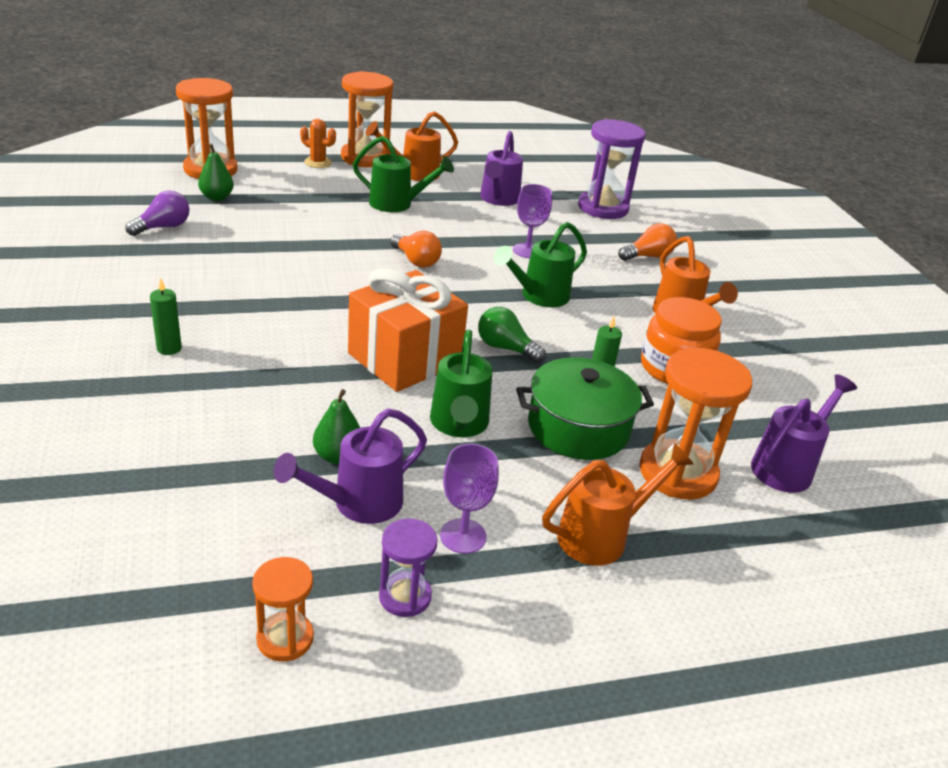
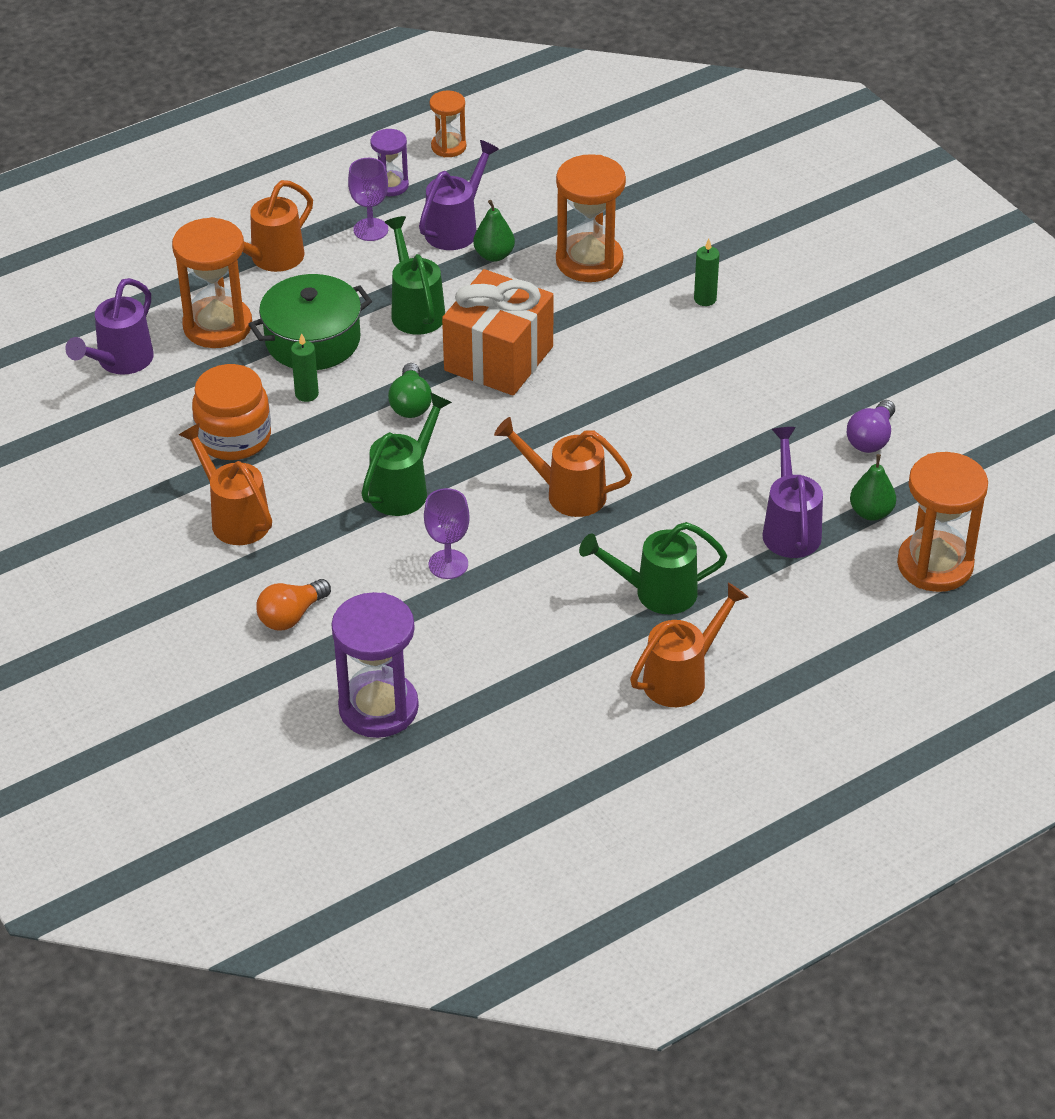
camera: 165 degrees right, 10 degrees up
orange cactus [300,119,336,168] -> none
orange hourglass [341,71,393,167] -> orange hourglass moved to [556,154,626,282]
orange light bulb [390,231,442,268] -> orange watering can [494,417,632,517]
green light bulb [478,307,546,363] -> green light bulb turned 75 degrees clockwise [388,363,432,418]
purple watering can [480,131,523,206] -> purple watering can moved to [763,427,823,558]

